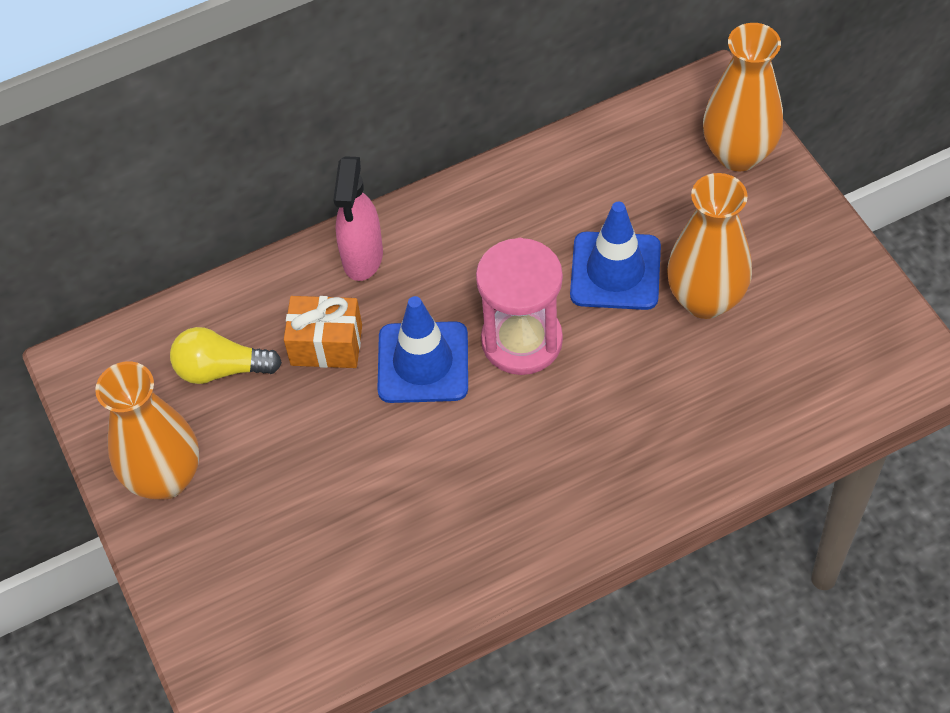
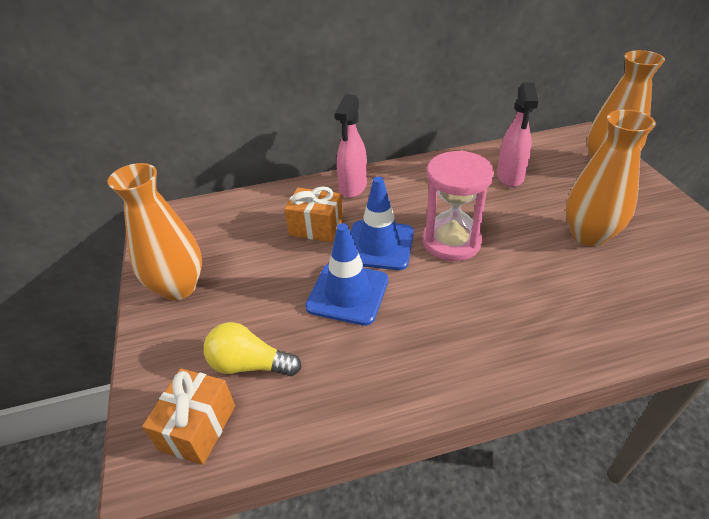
camera: 10 degrees right, 15 degrees down
yellow light bulb [170,327,282,384] -> yellow light bulb moved to [204,322,301,376]
blue traffic cone [570,202,661,310] -> blue traffic cone moved to [305,223,388,326]
none -> orange gift [142,368,235,465]
none -> pink spray bottle [497,82,538,187]

